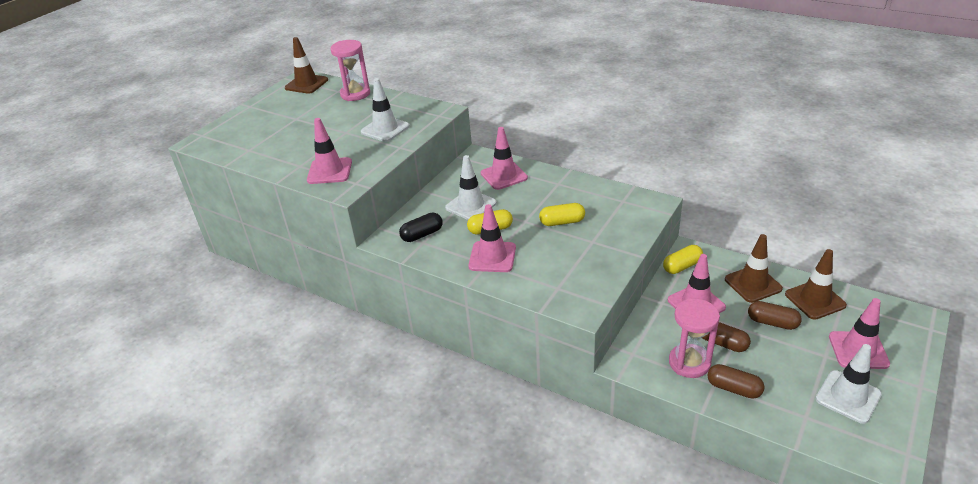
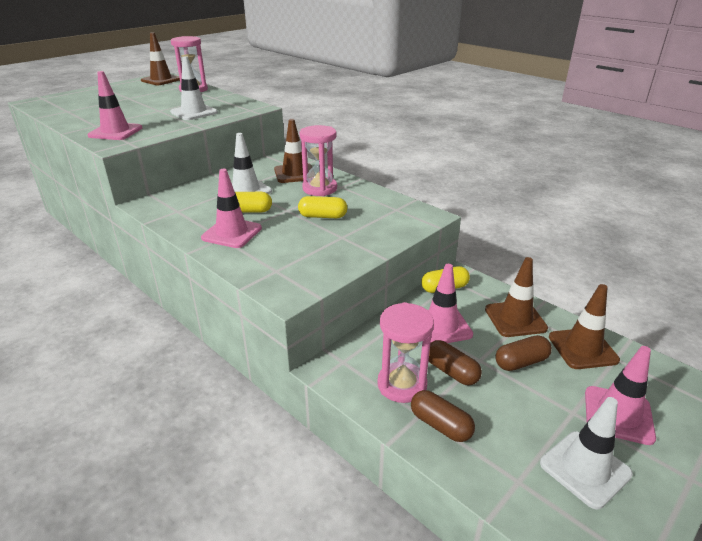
camera: 10 degrees right, 5 degrees down
black capsule [399,213,443,242] -> none
pink traffic cone [481,127,528,190] -> brown traffic cone [274,119,312,183]
brown capsule [748,301,802,330] -> brown capsule turned 60 degrees counterclockwise [495,335,552,371]
none -> pink hourglass [300,125,337,196]

